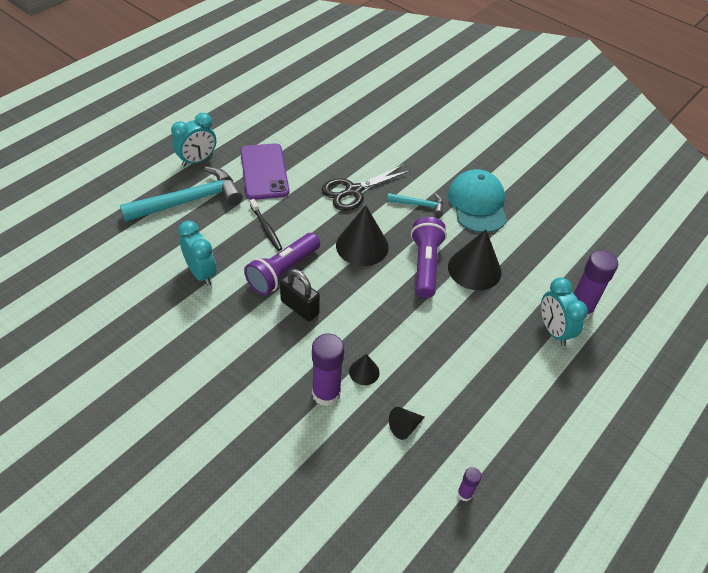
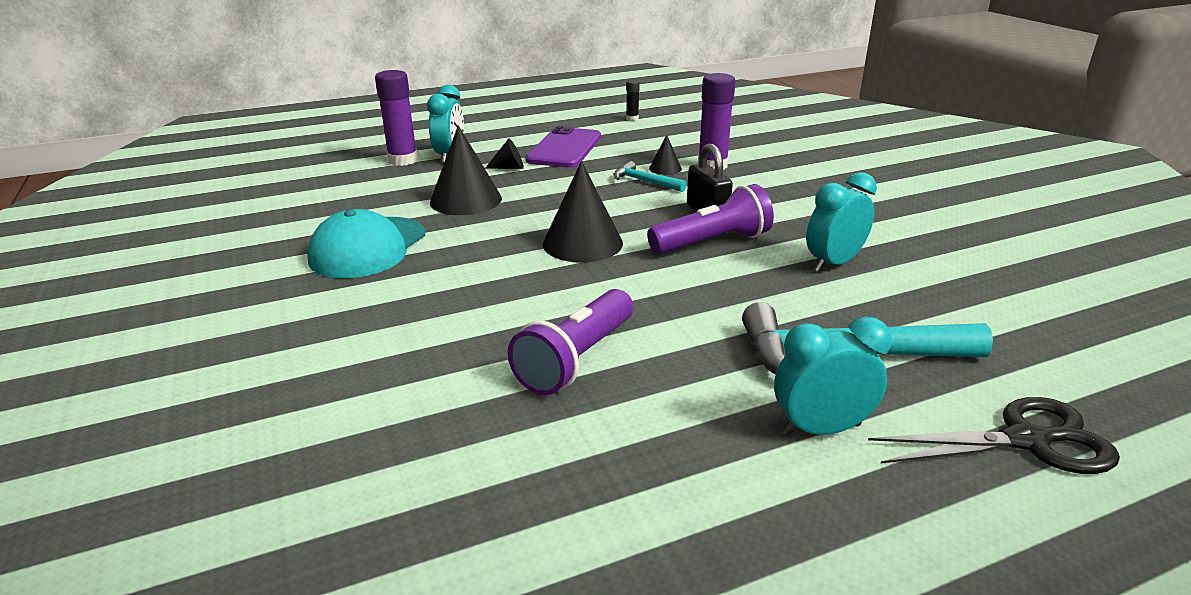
camera: 150 degrees left, 20 degrees down
turquoise clock [178,220,217,286] -> turquoise clock turned 60 degrees clockwise [806,172,877,272]
purple phone [240,143,289,200] -> purple phone moved to [525,126,601,168]
black toothbrush [250,199,282,251] -> none
black scissors [322,165,410,211] -> black scissors moved to [868,397,1120,474]
turquoise hammer [387,193,443,216] -> turquoise hammer moved to [613,161,687,192]
black cone [389,407,424,440] -> black cone moved to [485,139,524,169]
purple flashlight [411,217,447,298] -> purple flashlight moved to [508,289,633,395]
purple glue stick [457,467,481,501] -> black glue stick [626,80,640,121]

